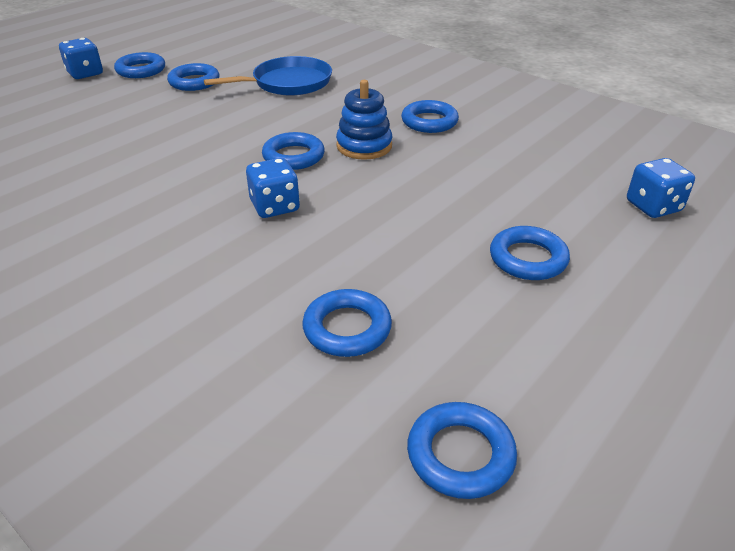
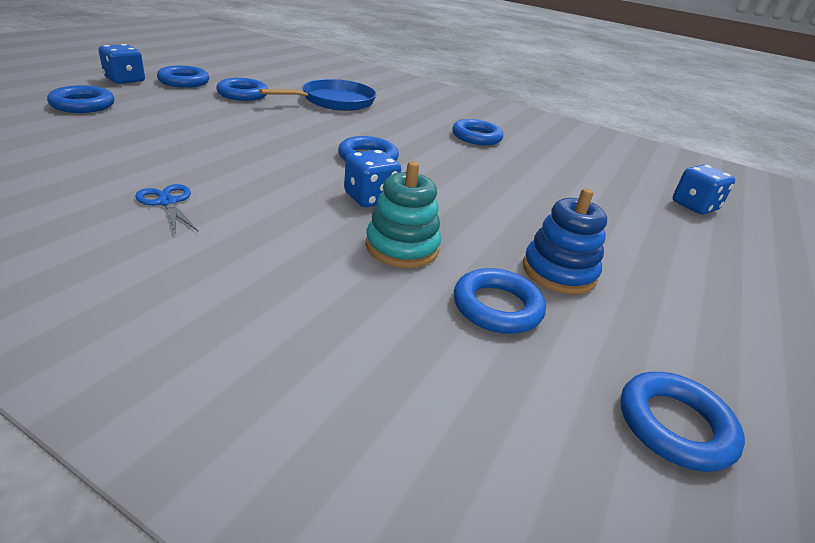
camera: 15 degrees left, 5 degrees down
blue stacking toy [336,80,392,160] -> blue stacking toy moved to [523,188,607,294]
blue ring [490,226,570,280] -> blue ring moved to [47,85,114,113]
none -> blue scissors [135,184,198,234]
none -> turquoise stacking toy [365,161,441,268]

